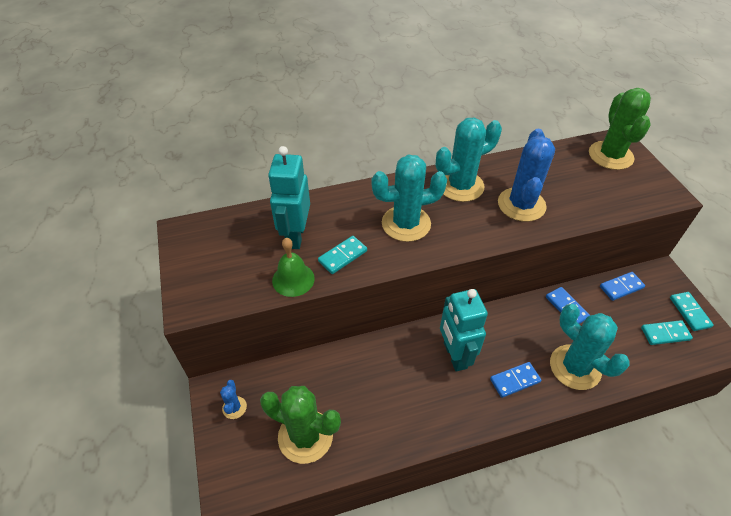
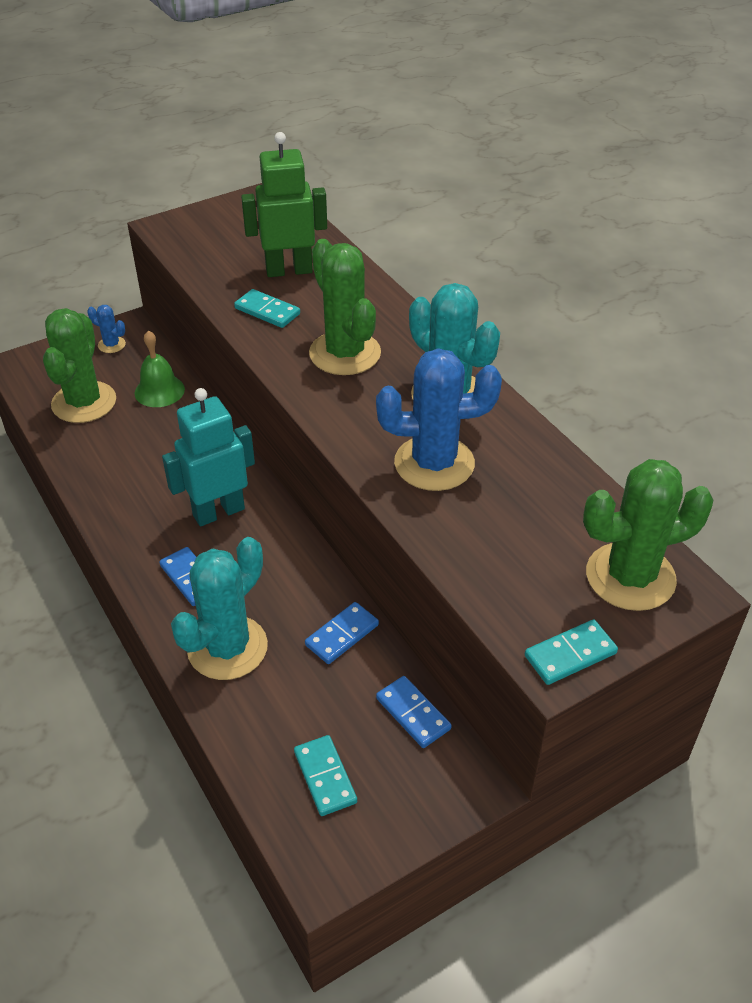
camera: 75 degrees right, 5 degrees down
blue cactus [220,380,247,419] -> blue cactus turned 45 degrees clockwise [87,305,126,353]
turquoise robot [268,146,310,249] -> green robot [241,132,327,277]
green bell [272,238,315,297] -> green bell moved to [135,331,185,407]
turquoise cactus [372,155,447,242] -> green cactus [309,239,381,375]
turquoise domino [670,292,714,331] -> turquoise domino moved to [525,619,618,685]

